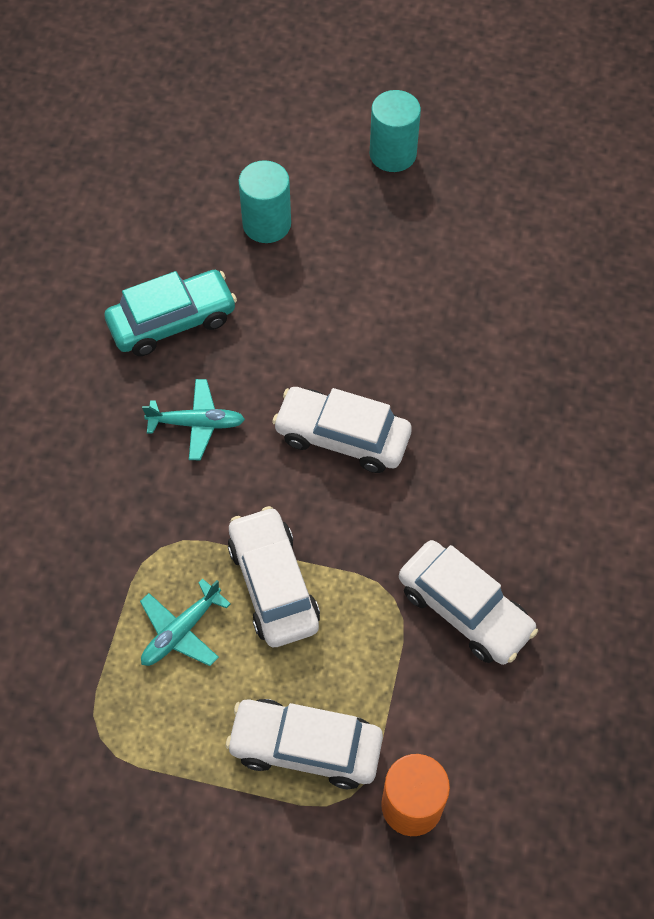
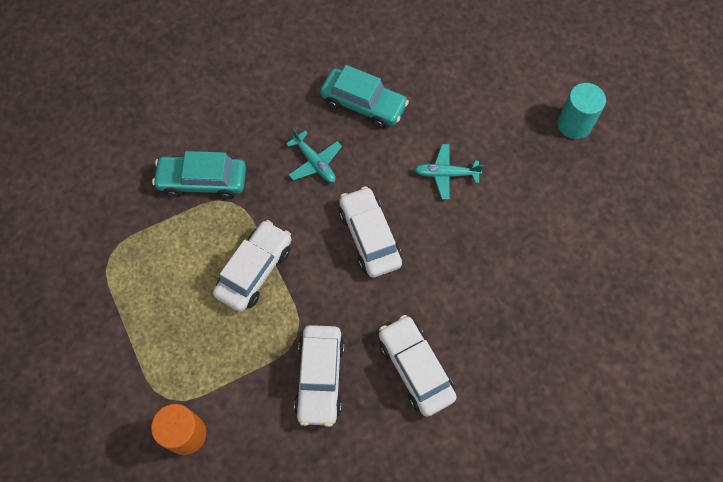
camera: 50 degrees right, 5 degrees up
turquoise plane [140,579,231,666] -> turquoise plane moved to [414,144,484,200]
white car [226,699,383,789] -> white car moved to [379,315,457,417]
turquoise cylinder [238,160,291,243] -> none
none -> turquoise car [152,151,246,199]

